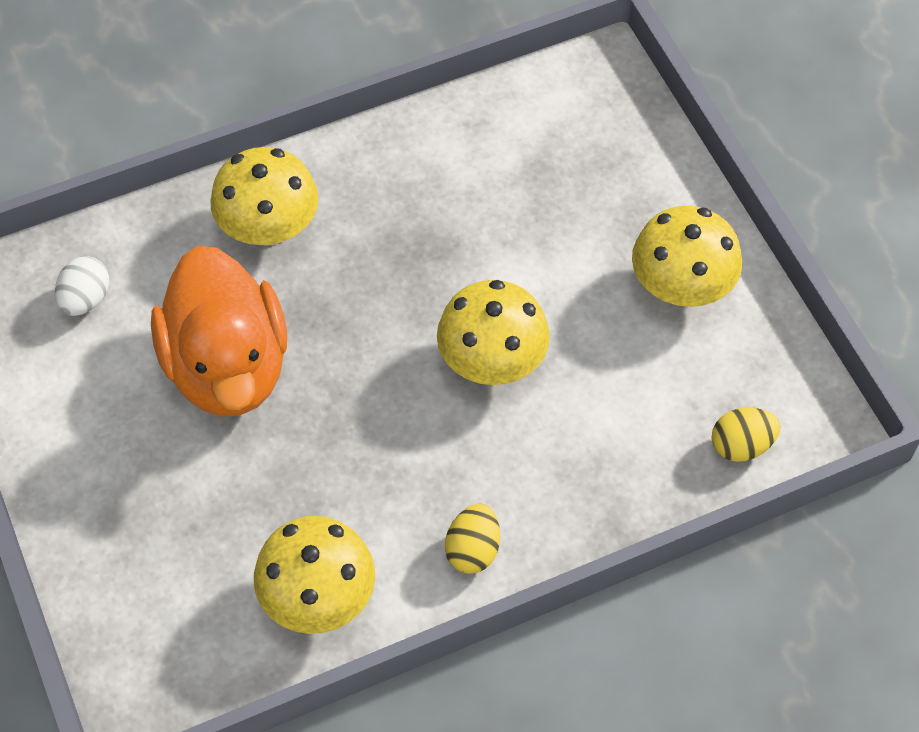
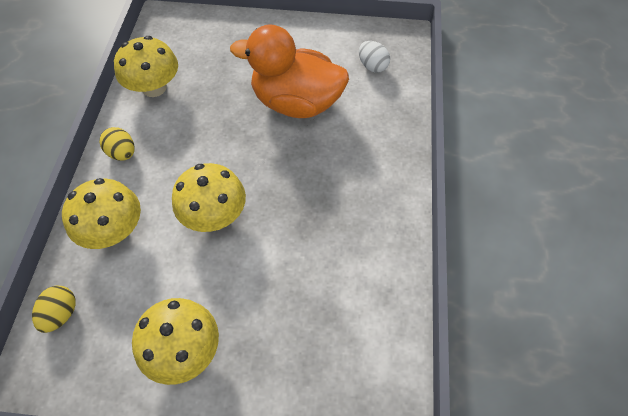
camera: 120 degrees right, 0 degrees up
yellow mushroom [210,147,318,246] -> yellow mushroom moved to [62,178,141,249]

